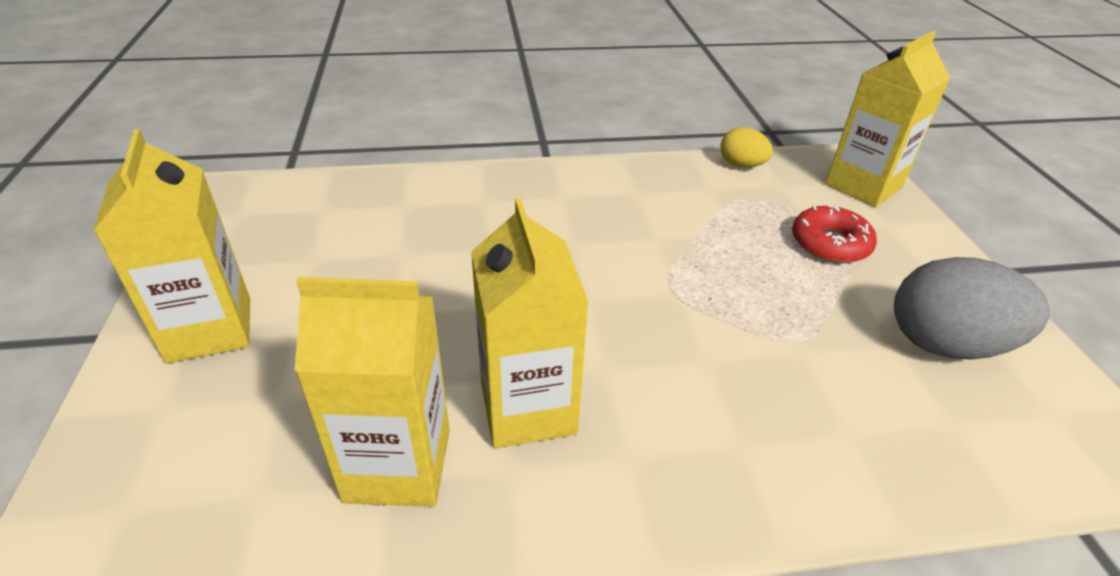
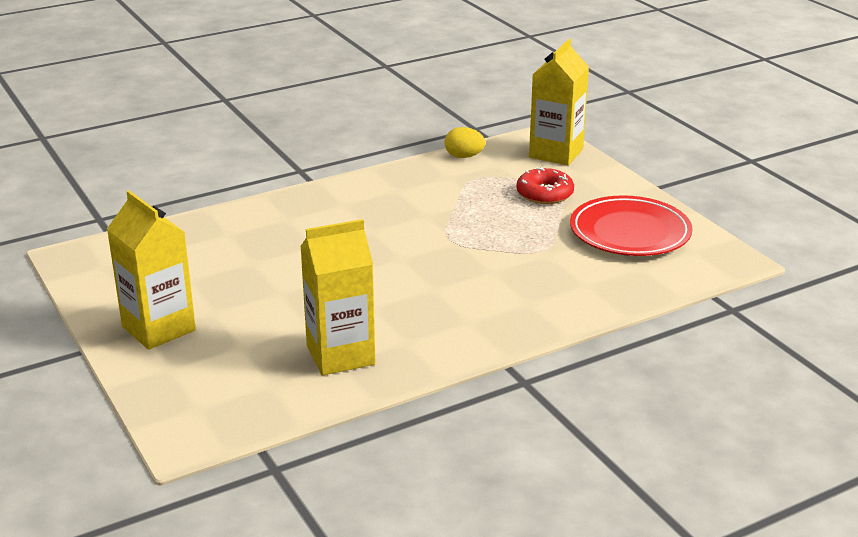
camera: 20 degrees left, 10 degrees down
yellow carton [471,198,589,449] -> none
grey egg [894,257,1050,360] -> red plate [570,195,693,256]

